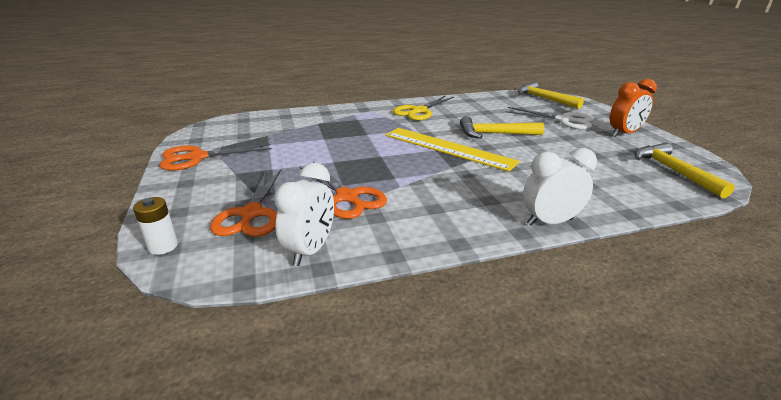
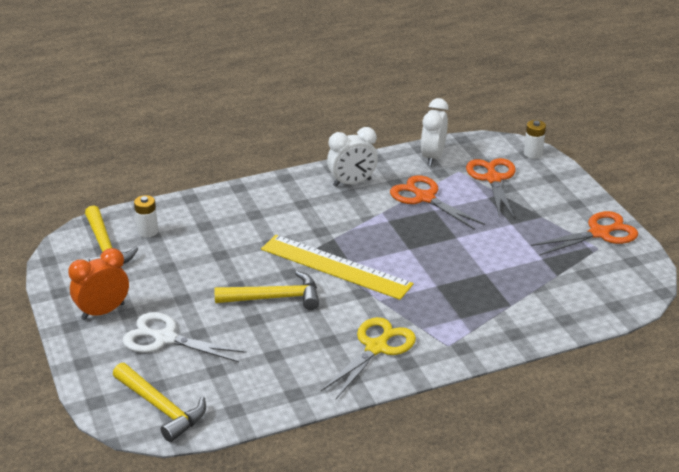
camera: 175 degrees right, 5 degrees up
white clock [523,148,597,226] -> white clock moved to [327,127,378,187]
none -> white battery [134,195,158,237]

